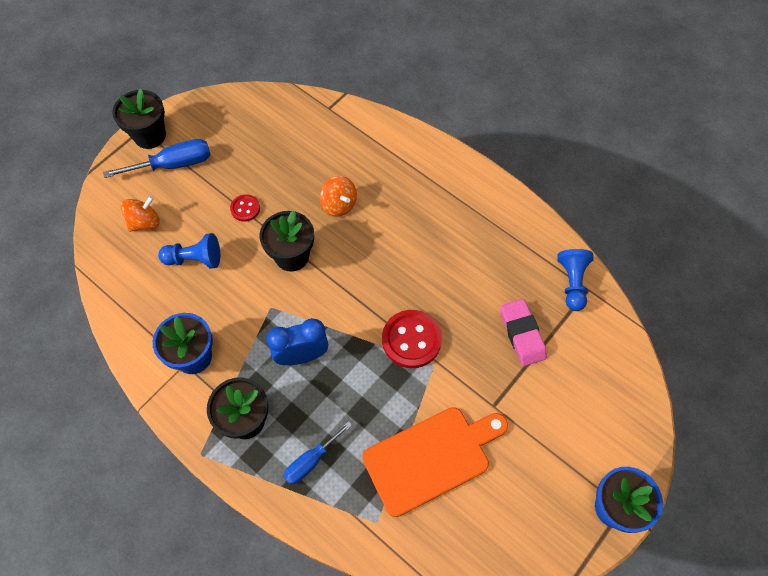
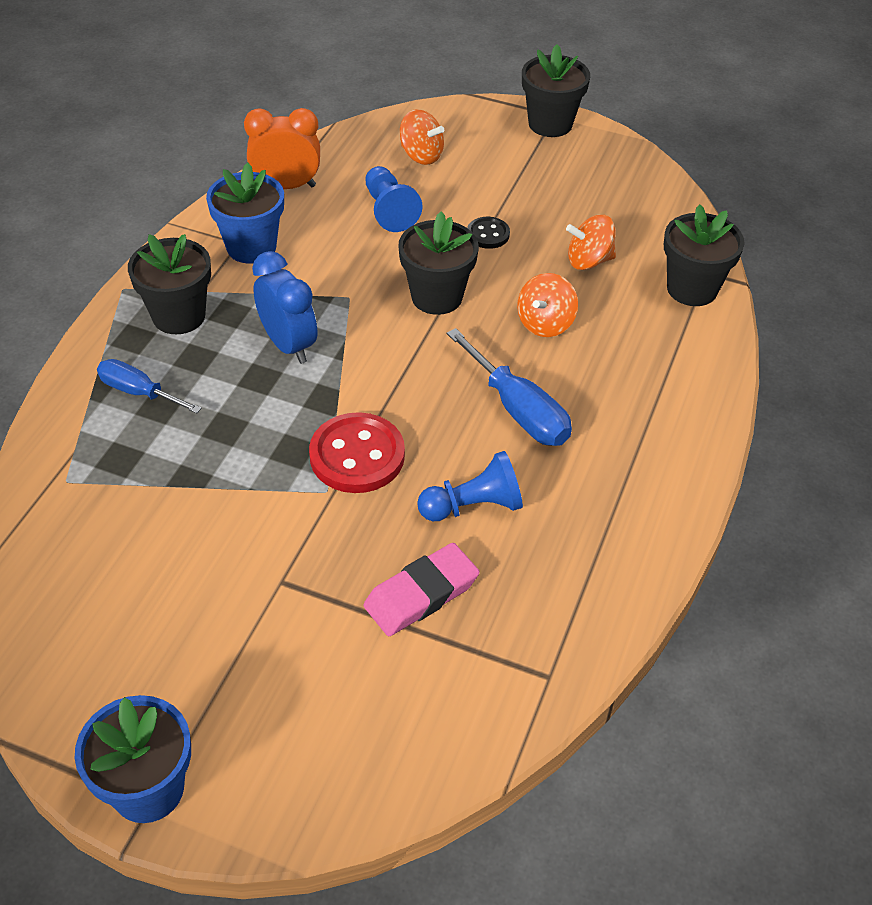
camera: 70 degrees right, 15 degrees down
blue screwdriver [103,139,211,178] -> blue screwdriver moved to [446,328,572,446]
red button [230,194,260,222] -> black button [467,217,510,249]
orange cutting board [362,407,508,517] -> none
blue pawn [557,249,594,311] -> blue pawn moved to [417,451,523,521]
none -> orange clock [244,108,320,189]
none -> orange spinning top [566,215,616,270]
none -> black flower pot [664,204,745,306]

